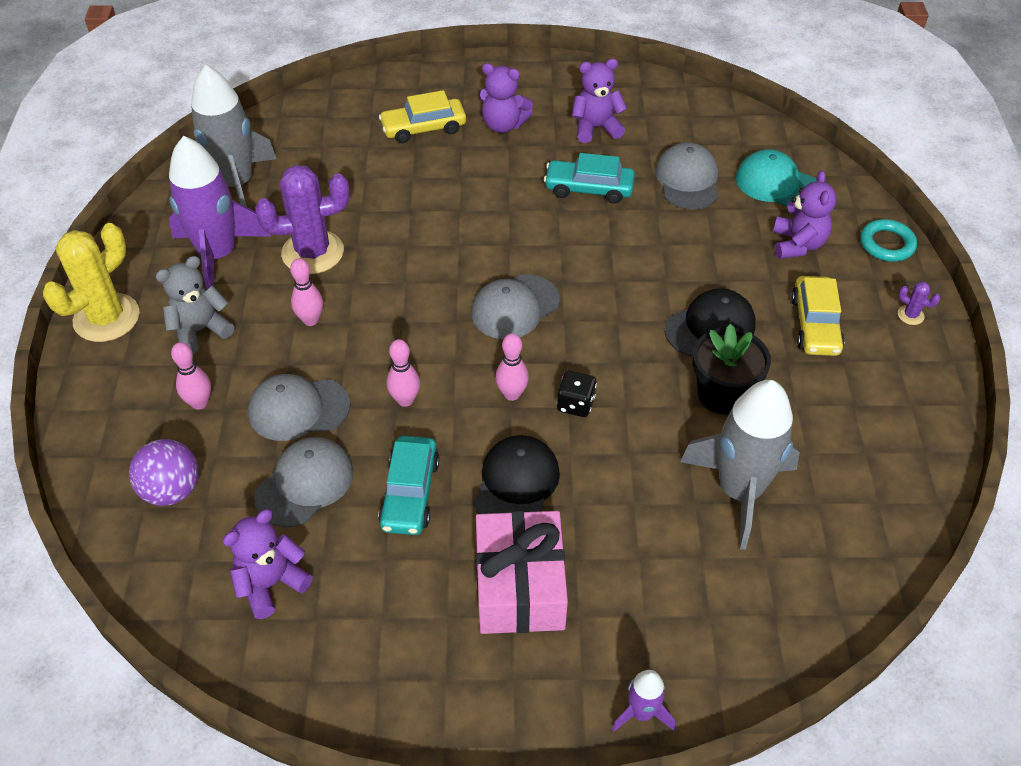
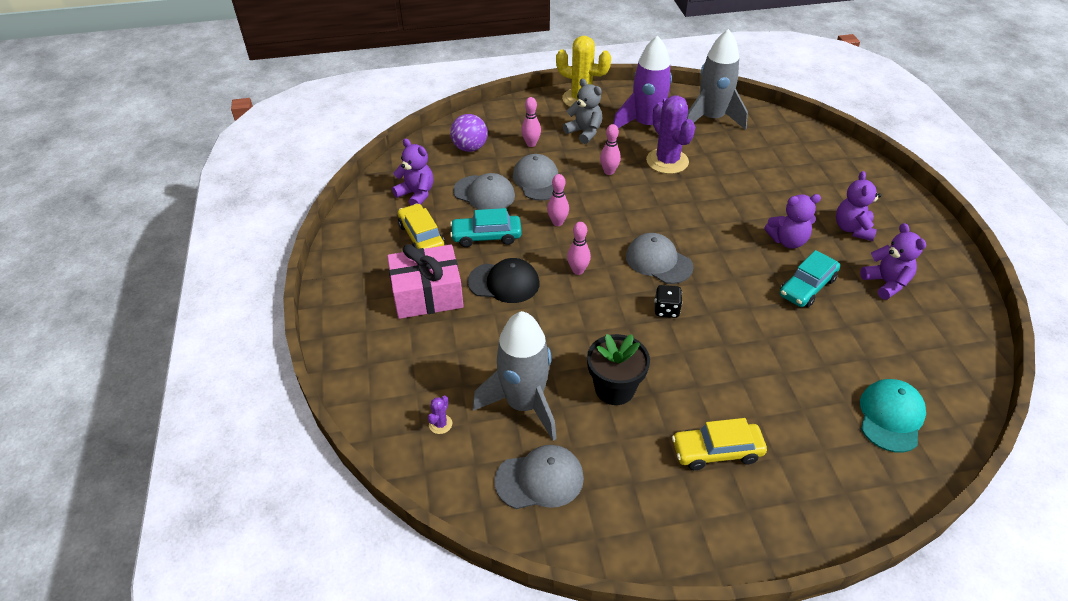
camera: 80 degrees right, 5 degrees down
yellow car [379,90,466,143] -> yellow car moved to [398,203,445,249]
turquoise car [544,153,635,204] -> turquoise car turned 135 degrees counterclockwise [780,250,840,307]
black dice [557,370,597,417] -> black dice moved to [654,285,682,318]
purple rocket [612,670,675,732] -> none
grey cap [655,142,718,209] -> grey cap moved to [494,445,584,509]
black cap [664,288,756,357] -> none
purple teddy bear [773,170,836,259] -> purple teddy bear moved to [764,194,821,248]
turquoise ring [860,219,917,262] -> none
purple cactus [898,281,940,325] -> purple cactus moved to [428,395,452,434]

